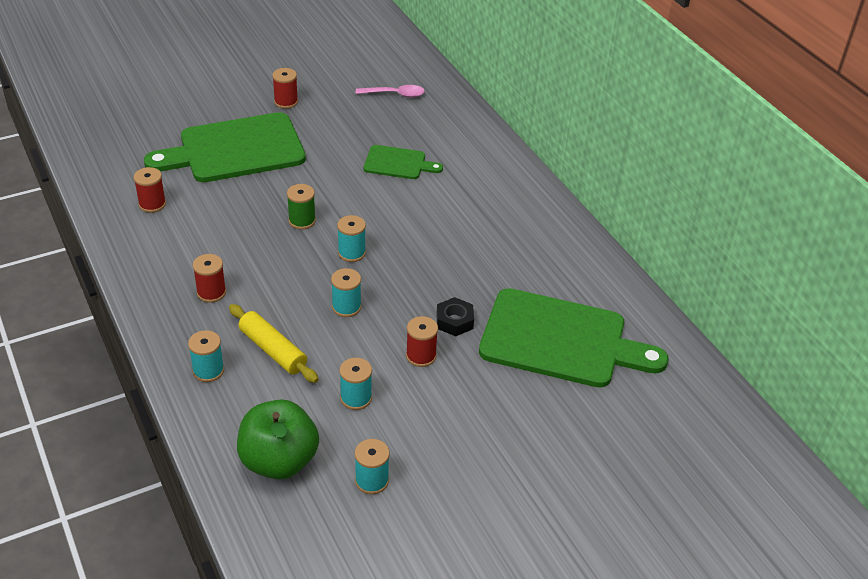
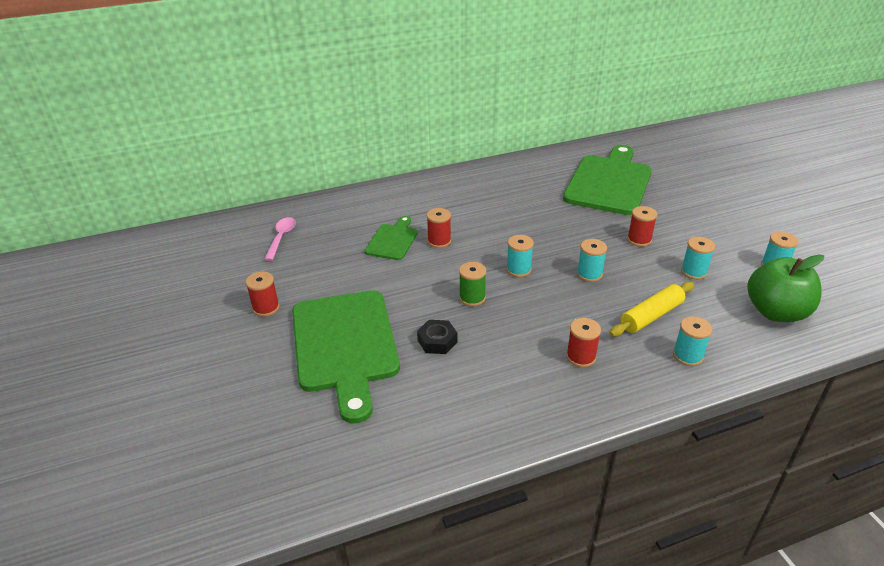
camera: 80 degrees left, 5 degrees down
red spool [134,167,166,213] -> red spool moved to [427,208,451,248]
black nut [436,297,474,336] -> black nut moved to [417,320,458,354]

